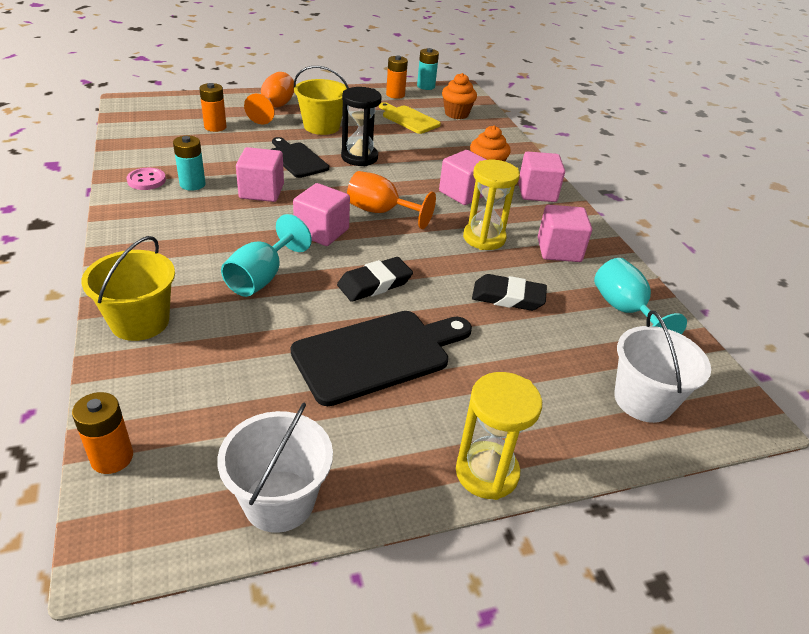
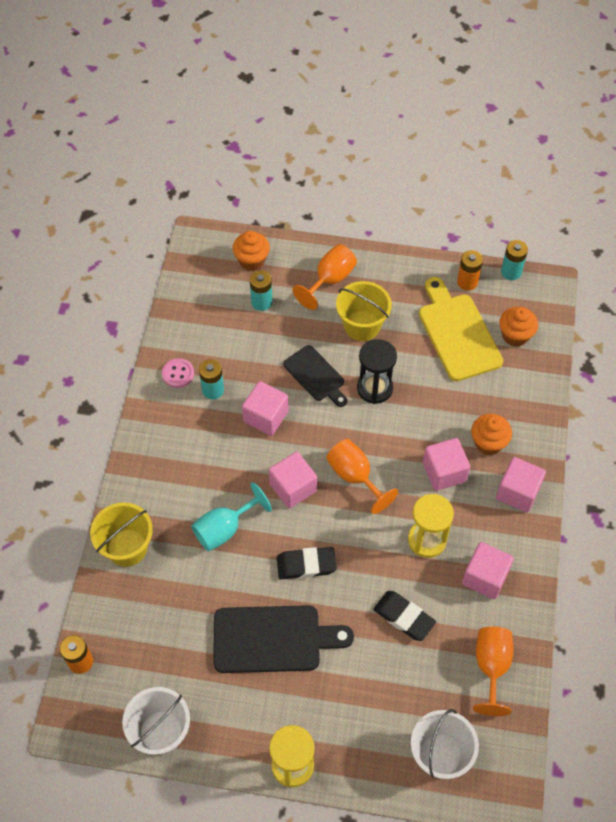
camera: 30 degrees right, 20 degrees up
orange battery [199,83,227,132] -> turquoise battery [250,270,272,311]
black cutting board [271,137,329,178] -> black cutting board turned 150 degrees clockwise [283,345,347,407]
yellow cutting board [379,102,441,134] -> yellow cutting board [419,277,503,381], size x1.60
turquoise goblet [594,258,687,335] -> orange goblet [473,627,513,716]
none -> orange cupcake [232,231,270,271]

